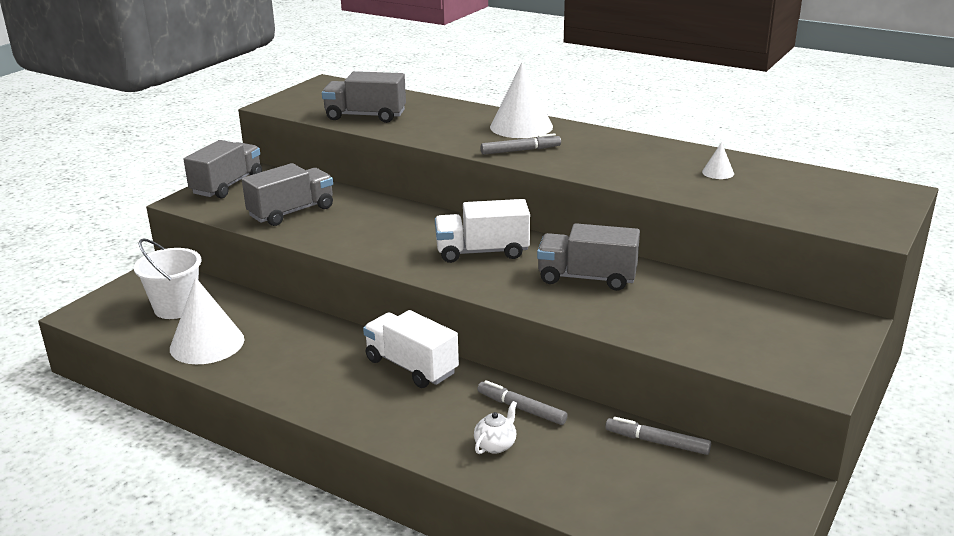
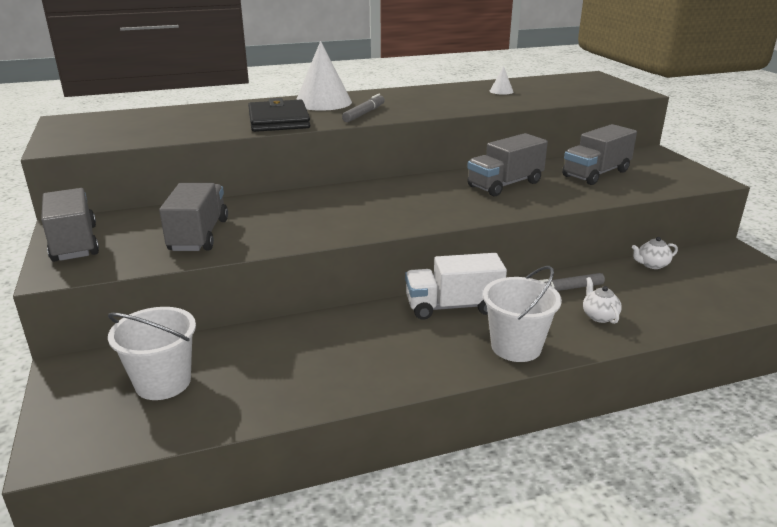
camera: 50 degrees left, 0 degrees up
white cone [170,277,244,364] -> none
grey truck [322,71,406,123] -> grey truck moved to [562,124,637,185]
white truck [435,199,530,263] -> none
grey marker [605,417,711,455] -> white teapot [632,237,678,269]
none -> black wallet [248,98,311,132]
none -> white bucket [483,266,562,362]

